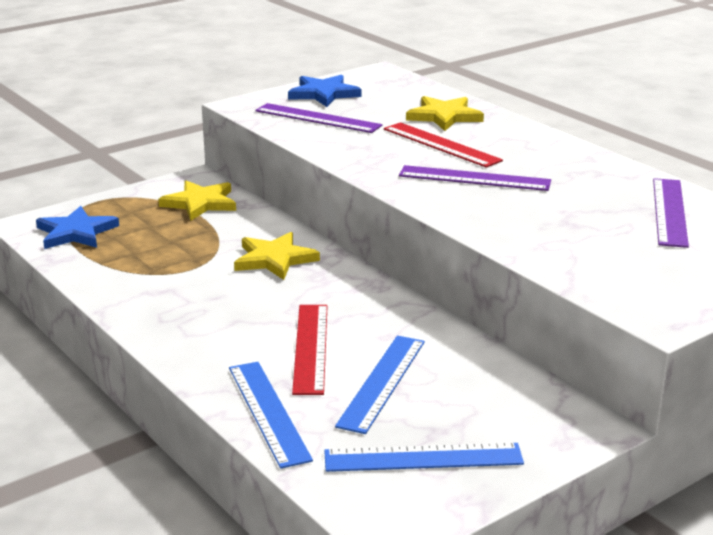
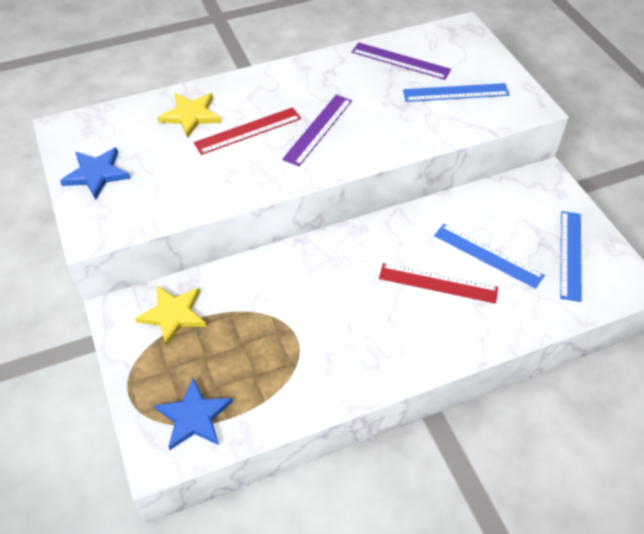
camera: 75 degrees left, 25 degrees up
blue ruler [229,362,313,469] -> blue ruler moved to [403,83,510,102]
yellow star [234,232,320,280] -> none
purple ruler [255,103,382,133] -> none

